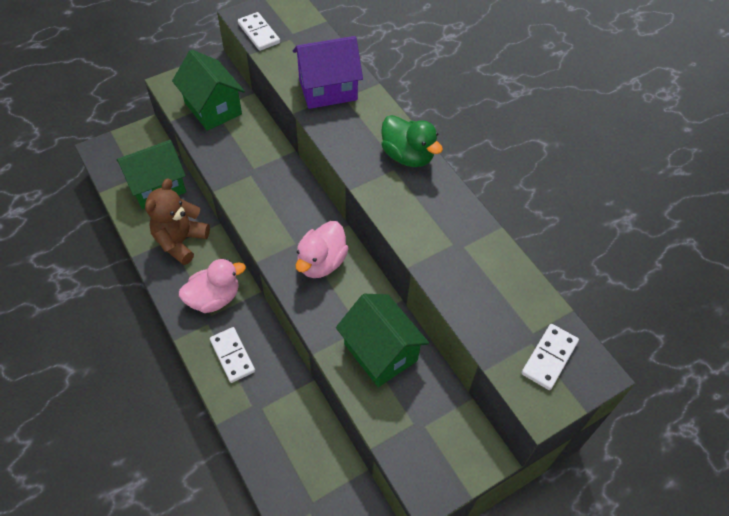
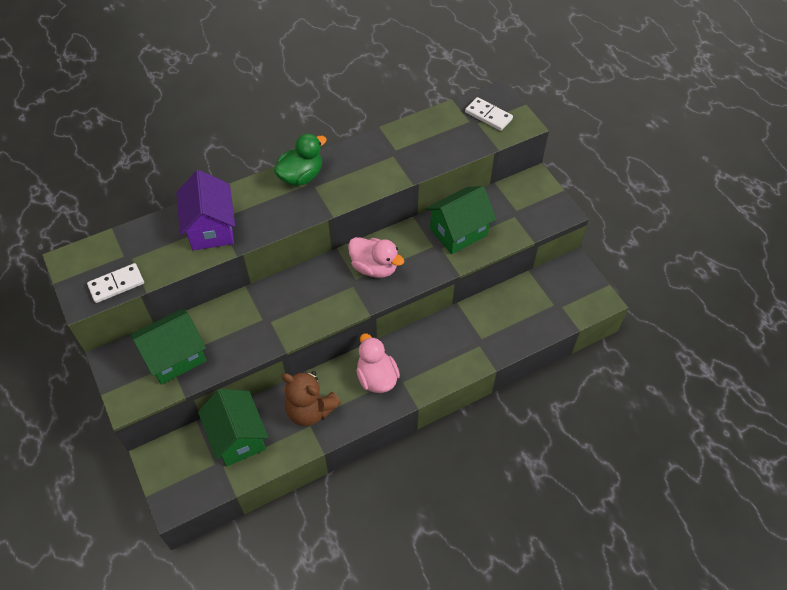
camera: 85 degrees left, 0 degrees up
white domino [210,327,255,383] -> none

